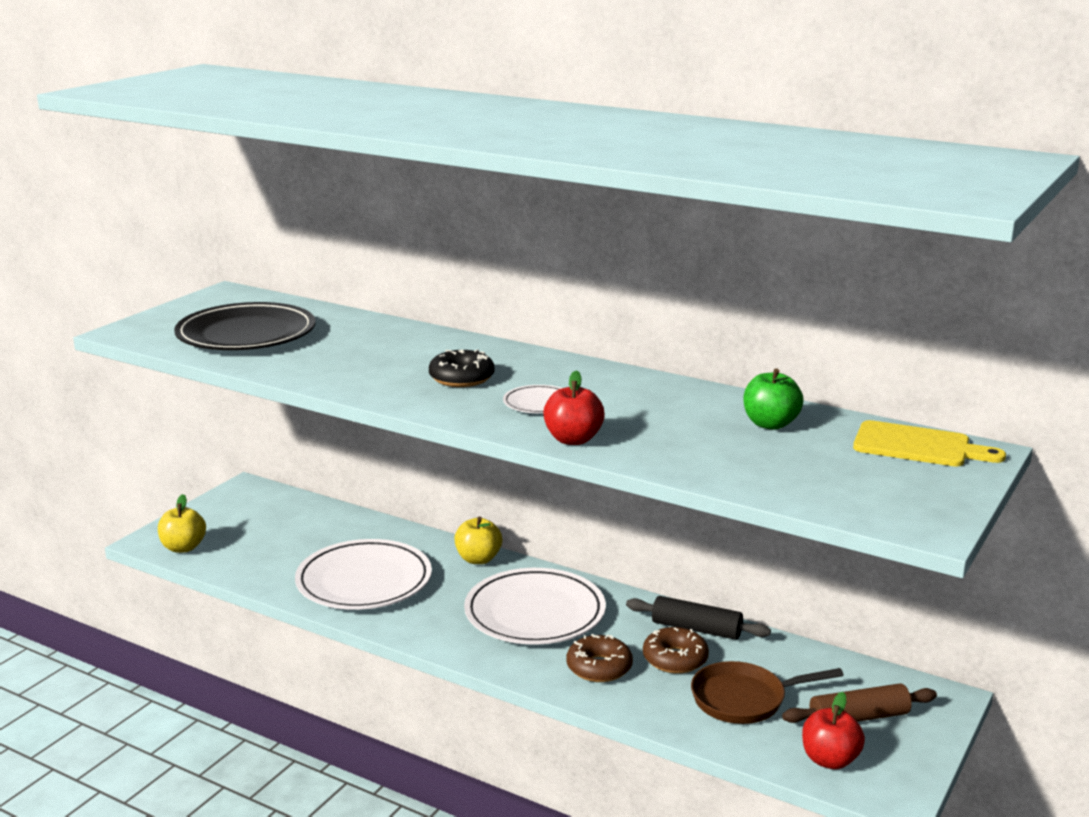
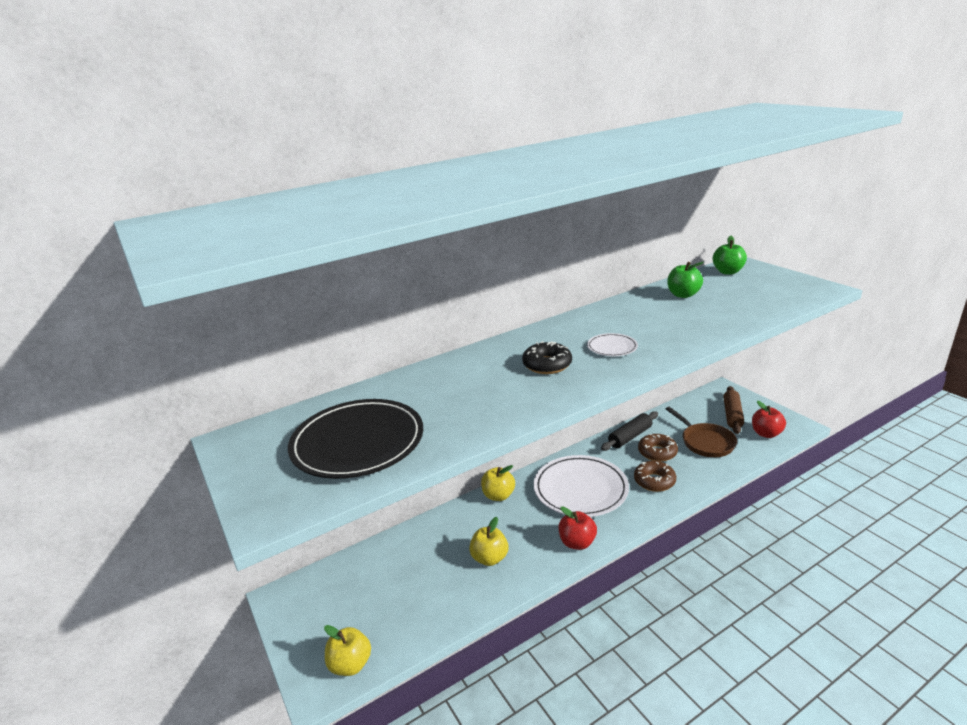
camera: 60 degrees left, 5 degrees up
white plate [295,539,432,610] -> yellow apple [469,517,508,566]
red apple [543,371,605,445] -> red apple moved to [559,507,597,550]
brown pan [691,661,844,724] -> brown pan turned 45 degrees counterclockwise [666,407,737,457]
yellow cutting board [853,420,1006,467] -> green apple [712,236,747,275]

